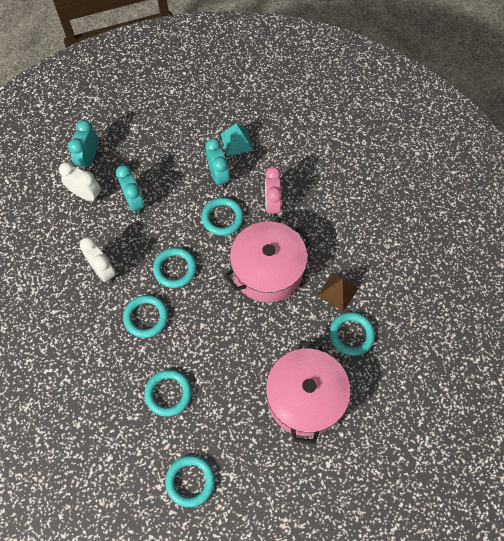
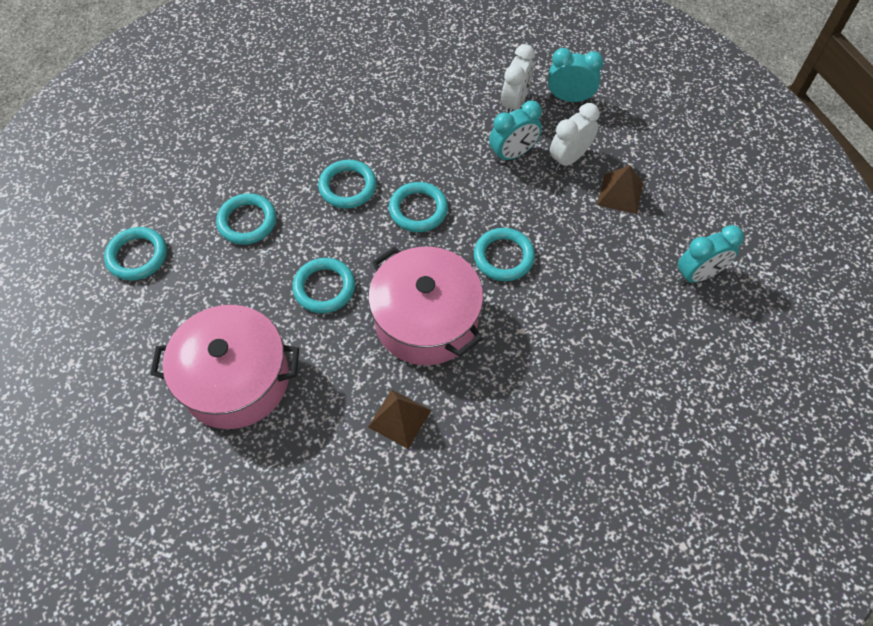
camera: 85 degrees right, 5 degrees down
white clock [80,237,116,283] -> white clock moved to [550,103,600,170]
turquoise clock [206,138,229,188] -> turquoise clock moved to [678,225,744,283]
turquoise pyramid [221,124,253,156] -> none
pink clock [265,167,282,218] -> none
turquoise ring [329,312,375,356] -> turquoise ring moved to [292,258,355,313]
none -> brown pyramid [597,165,643,214]

